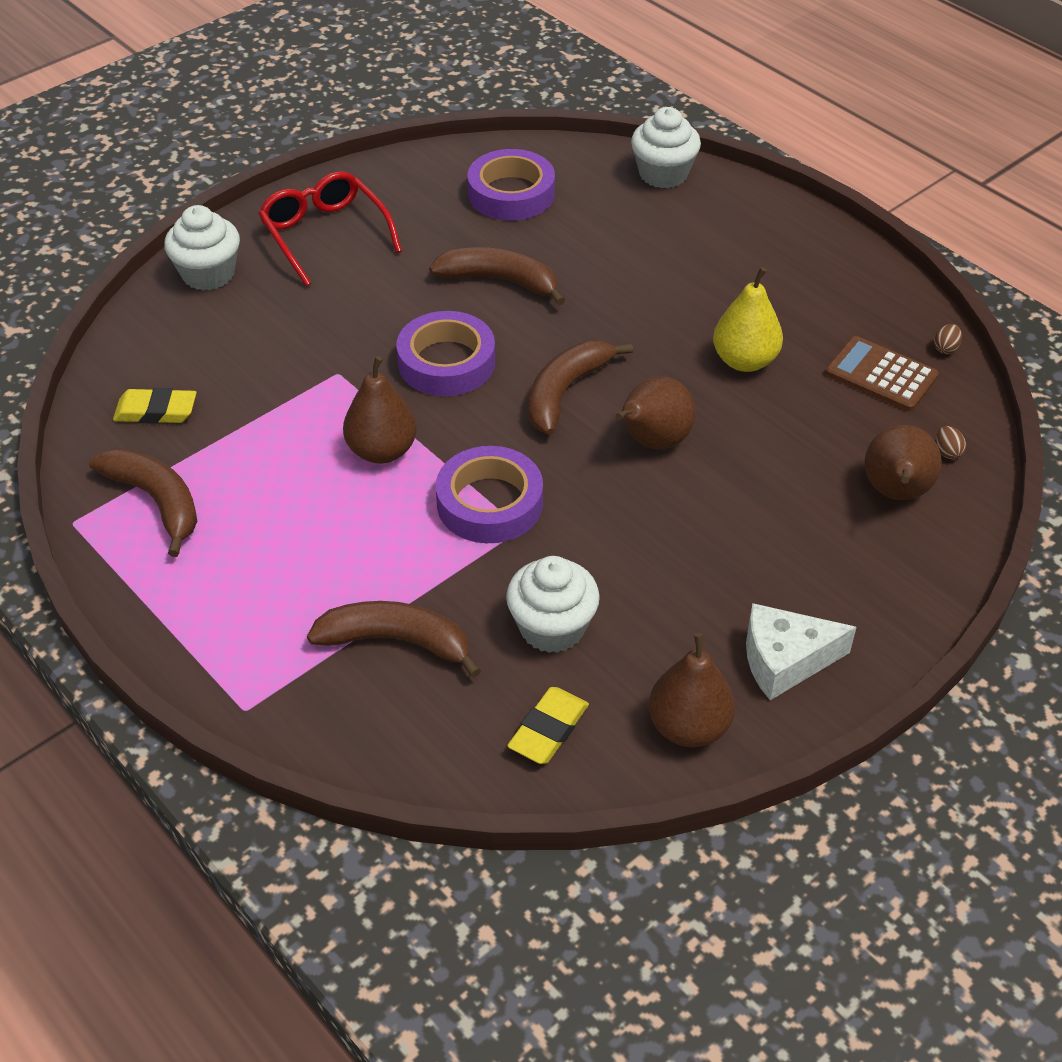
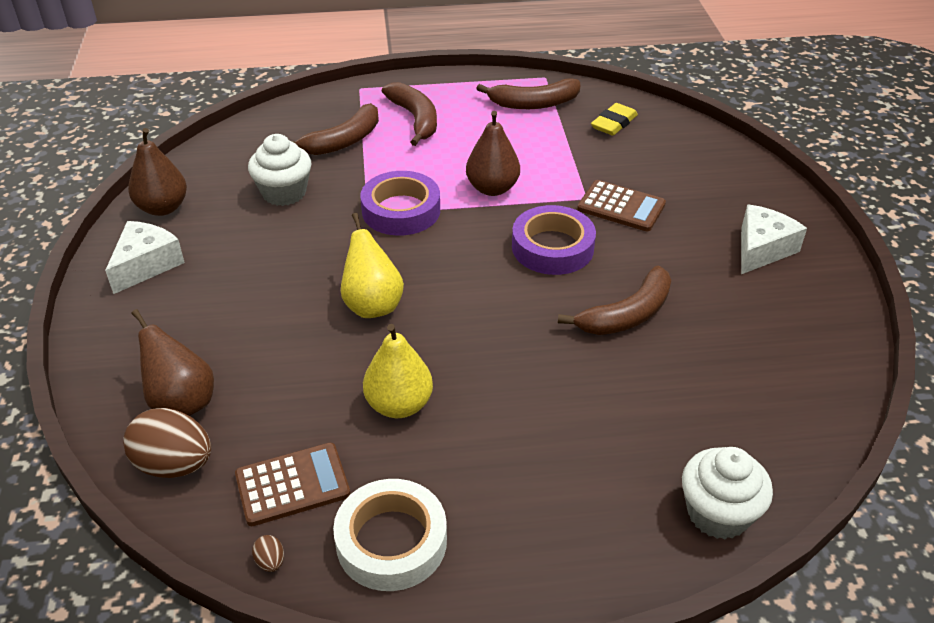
camera: 125 degrees right, 5 degrees down
white cupcake [164,205,240,290] -> none
red glasses [258,171,402,286] -> white cheese [741,204,807,274]
purple tape [467,149,555,220] -> none
yellow eraser [507,687,589,764] -> none
brown banana [529,341,633,435] -> brown banana moved to [382,82,437,146]
brown pear [615,377,695,449] -> yellow pear [341,213,404,318]
brown egg [936,426,966,459] -> brown egg [123,408,211,478], size x2.41
none -> white tape [333,479,447,591]
none -> brown calculator [577,180,666,231]

